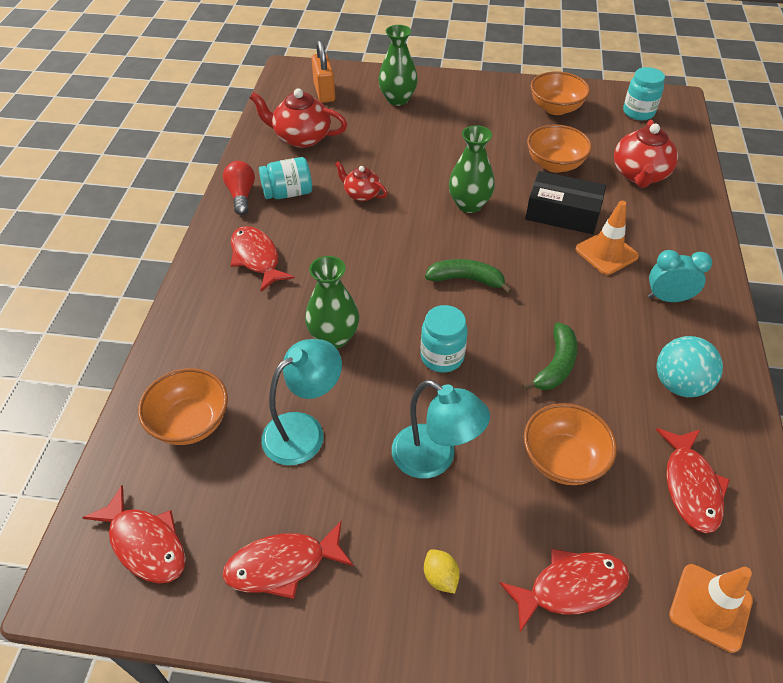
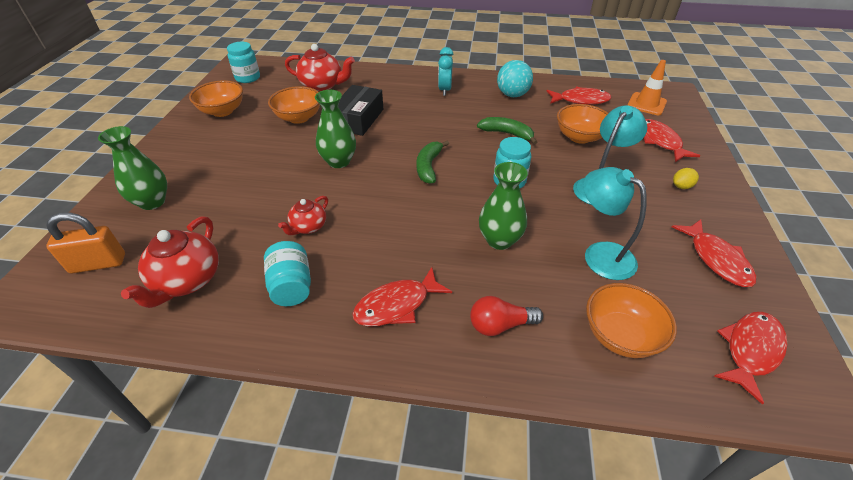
camera: 90 degrees left, 5 degrees down
red light bulb [223,161,255,215] -> red light bulb moved to [470,296,543,336]
orange traffic cone [576,201,639,275] -> none

